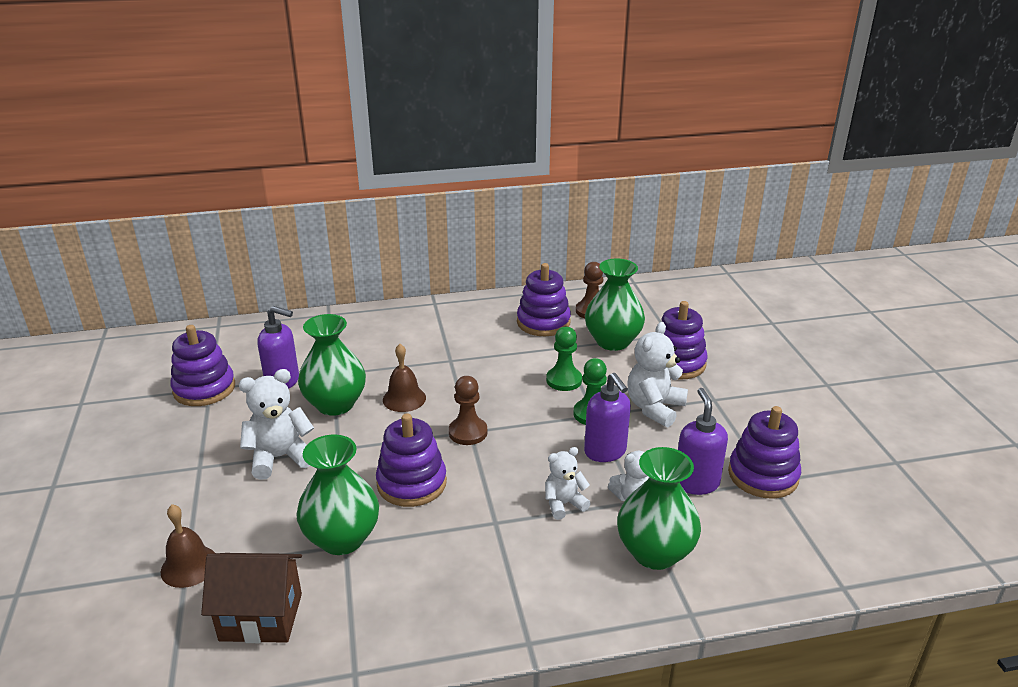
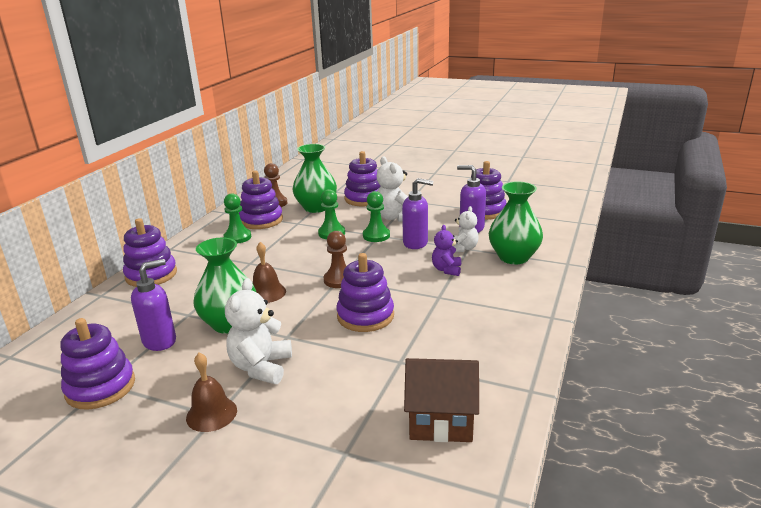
camera: 55 degrees left, 5 degrees down
brown bell [161,504,215,588] -> brown bell moved to [186,353,237,432]
brown house [201,553,302,643] -> brown house turned 60 degrees clockwise [404,358,479,442]
green vase [296,434,379,555] -> none
white teddy bear [545,447,591,520] -> purple teddy bear [432,225,461,276]
none -> purple stacking toy [123,218,177,287]
none -> green pawn [224,193,252,244]

